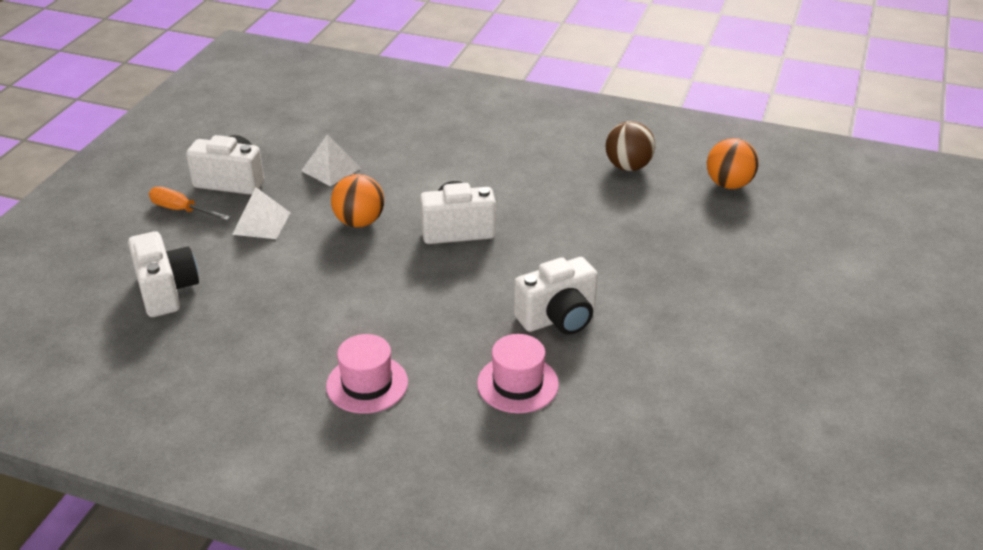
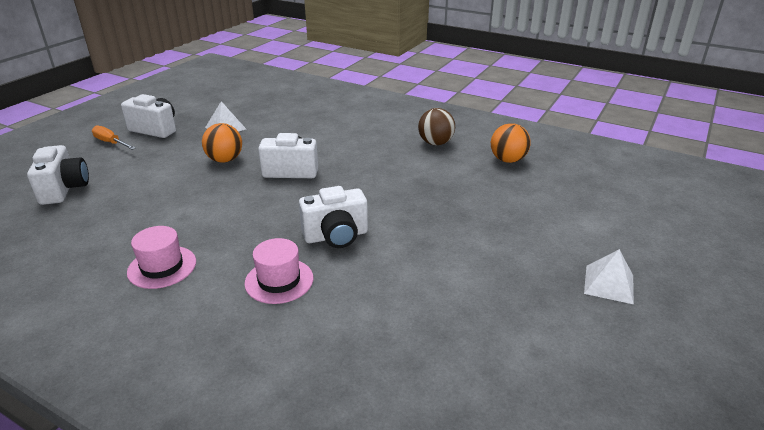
camera: 10 degrees right, 5 degrees down
white pyramid [232,188,291,239] -> white pyramid moved to [584,249,634,304]

